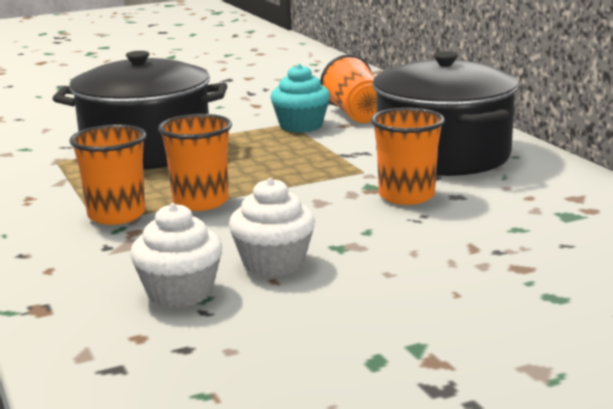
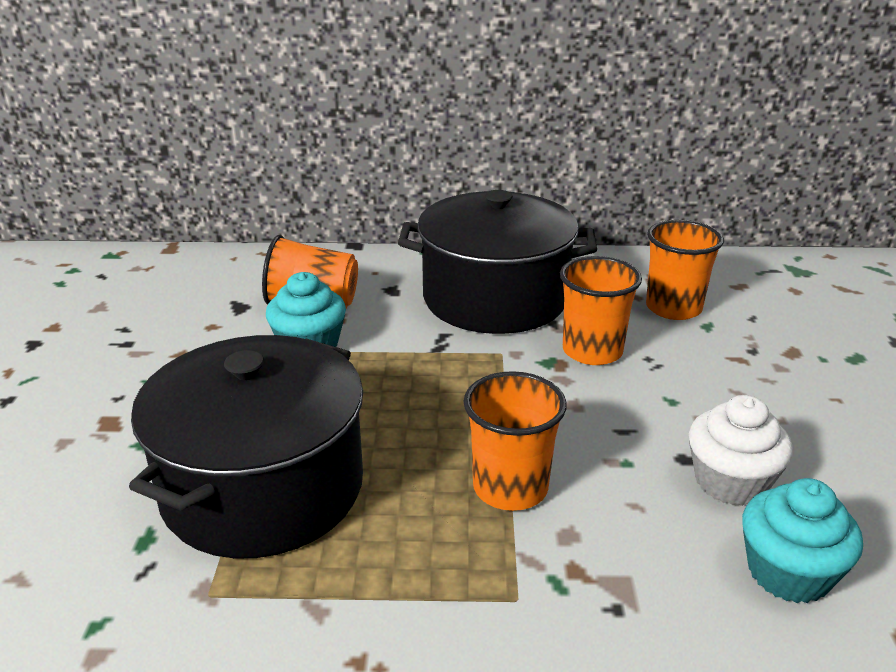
camera: 65 degrees left, 10 degrees up
orange cup [69,125,146,225] -> orange cup moved to [646,220,724,320]
white cupcake [131,203,222,308] -> turquoise cupcake [742,478,863,603]

